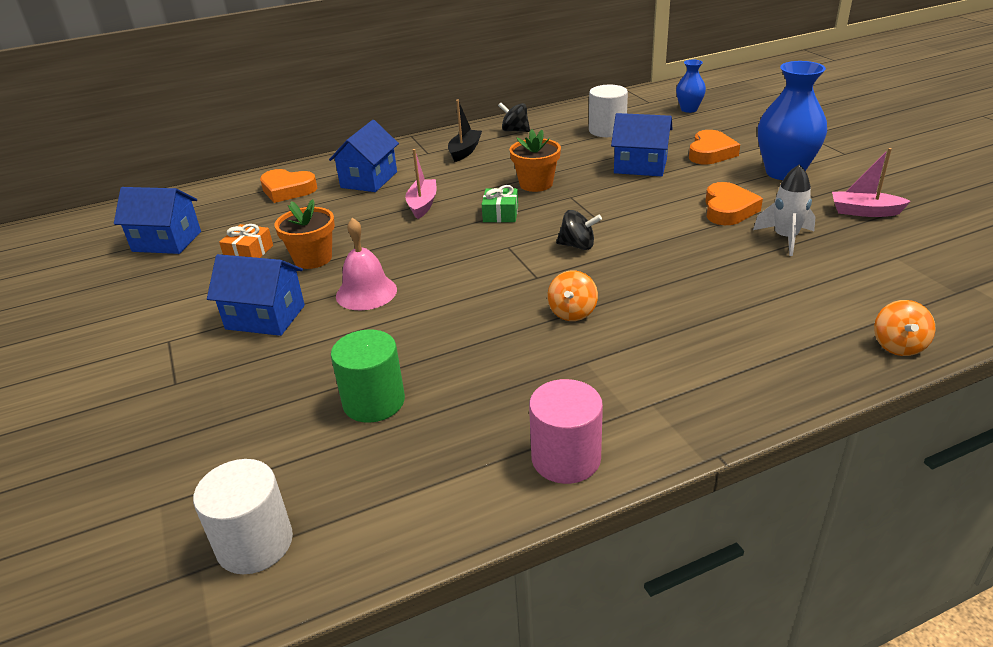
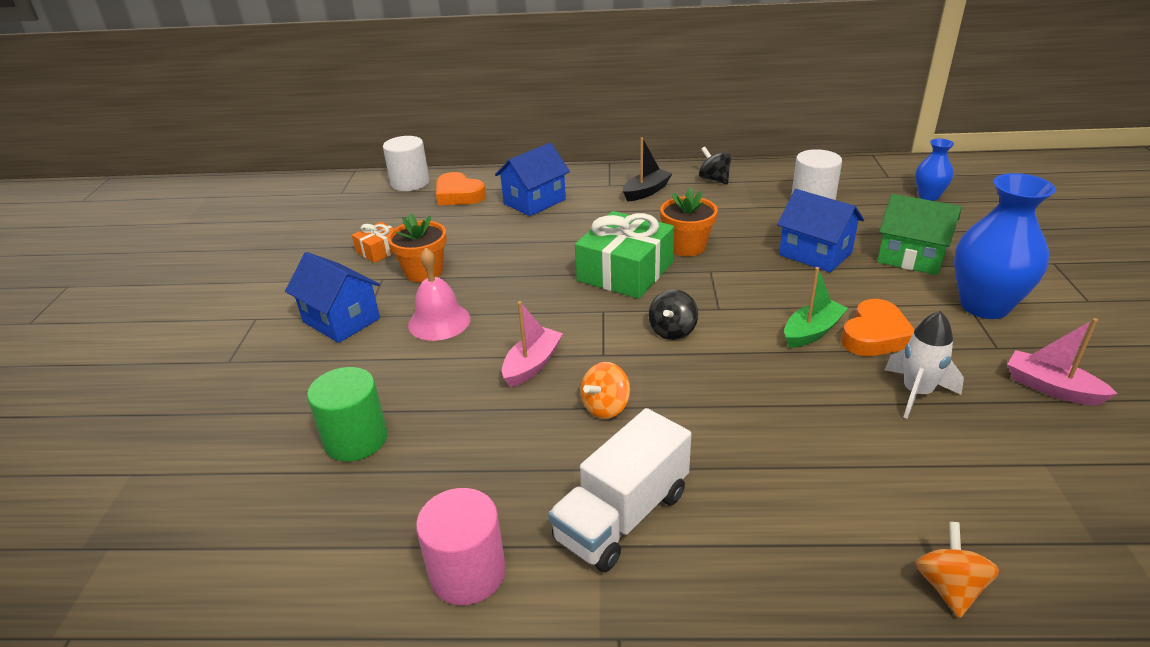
camera: 25 degrees right, 0 degrees up
blue house [114,187,201,254] -> none
white cylinder [193,459,293,574] -> white cylinder moved to [383,136,429,191]
pink boat [405,149,437,219] -> pink boat moved to [502,301,563,387]
green gift [482,185,518,222] -> green gift [575,211,674,299], size x1.99
black spinning top [556,210,602,250] -> black spinning top turned 75 degrees clockwise [649,289,698,340]
orange heart [689,130,740,165] -> green house [877,194,962,275]
orange spinning top [874,300,935,356] -> orange spinning top turned 150 degrees clockwise [916,522,999,618]
none -> white truck [548,408,691,572]
none -> green boat [784,267,848,348]

